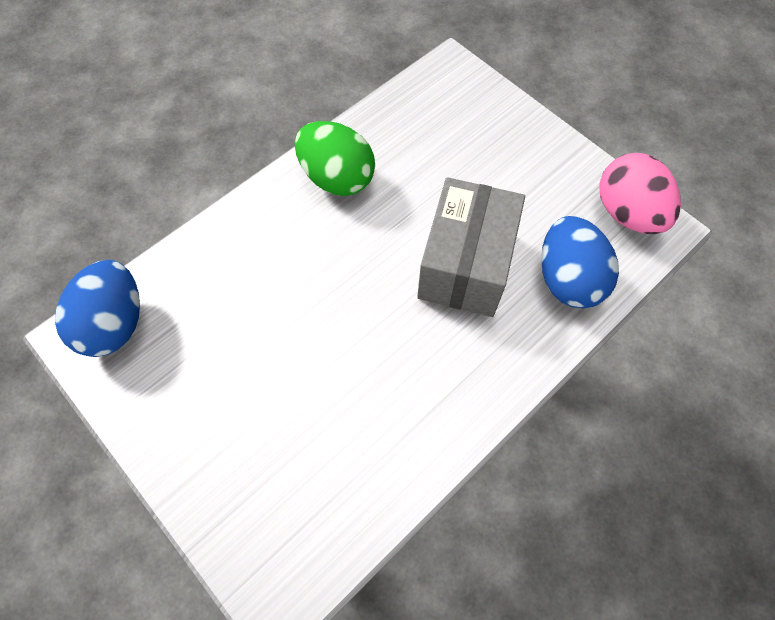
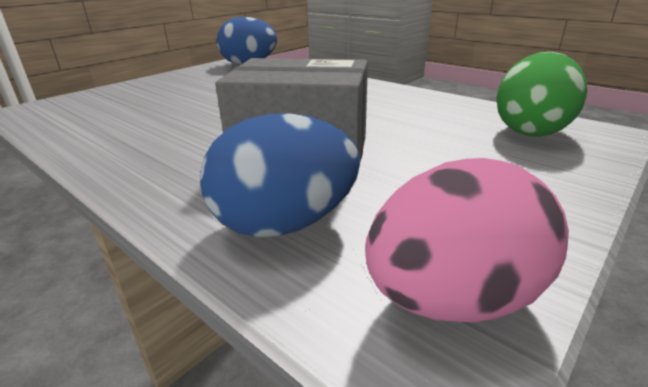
camera: 85 degrees right, 35 degrees down
green egg [295,121,375,196] -> green egg moved to [497,52,587,137]

